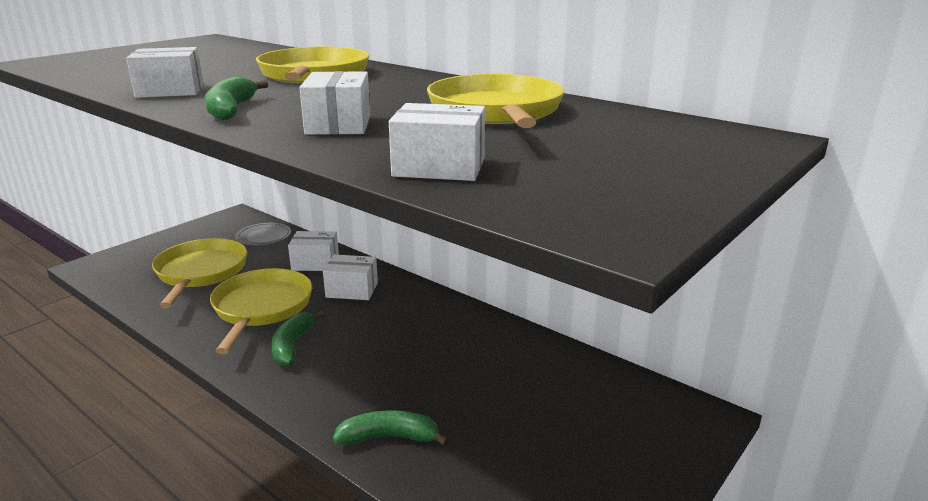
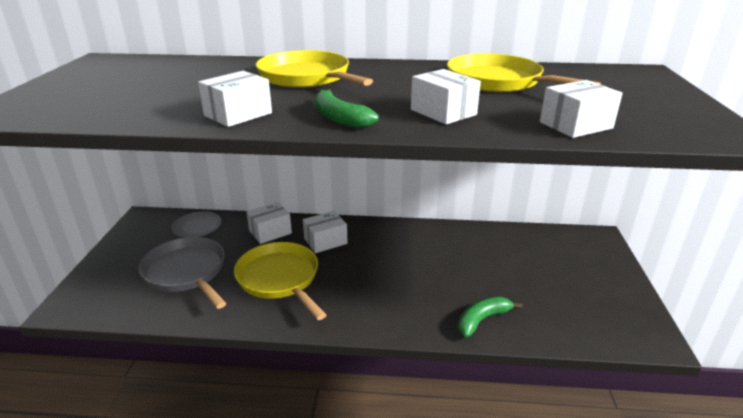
camera: 35 degrees left, 5 degrees up
yellow pan [152,238,247,308] -> grey pan [139,237,226,309]
green banana [271,311,325,367] -> none

